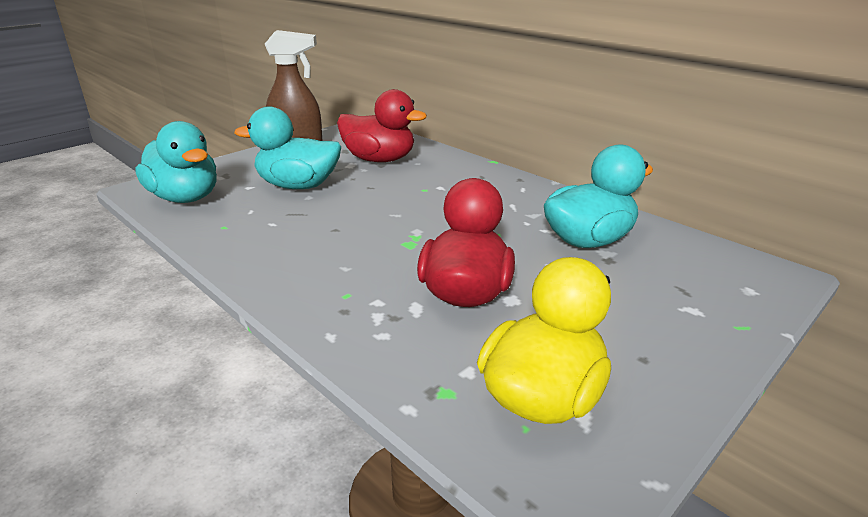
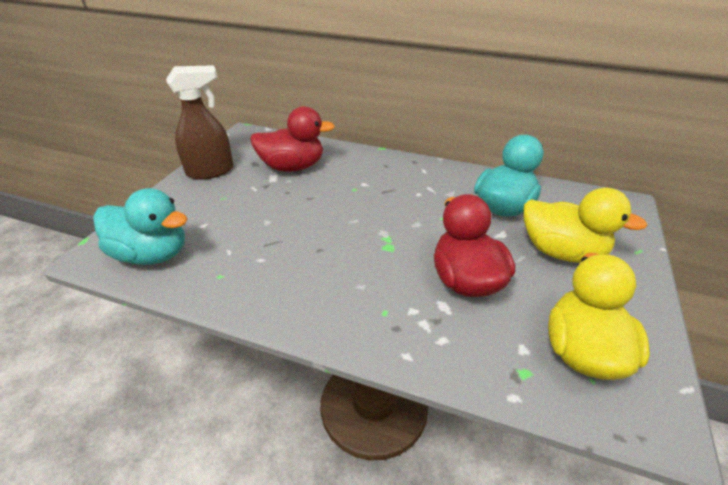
camera: 25 degrees left, 10 degrees up
turquoise duck [234,107,341,189] -> none
none -> yellow duck [524,188,648,263]

